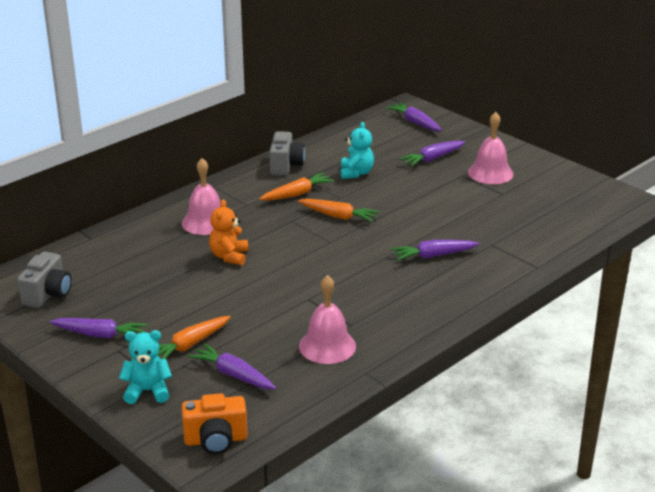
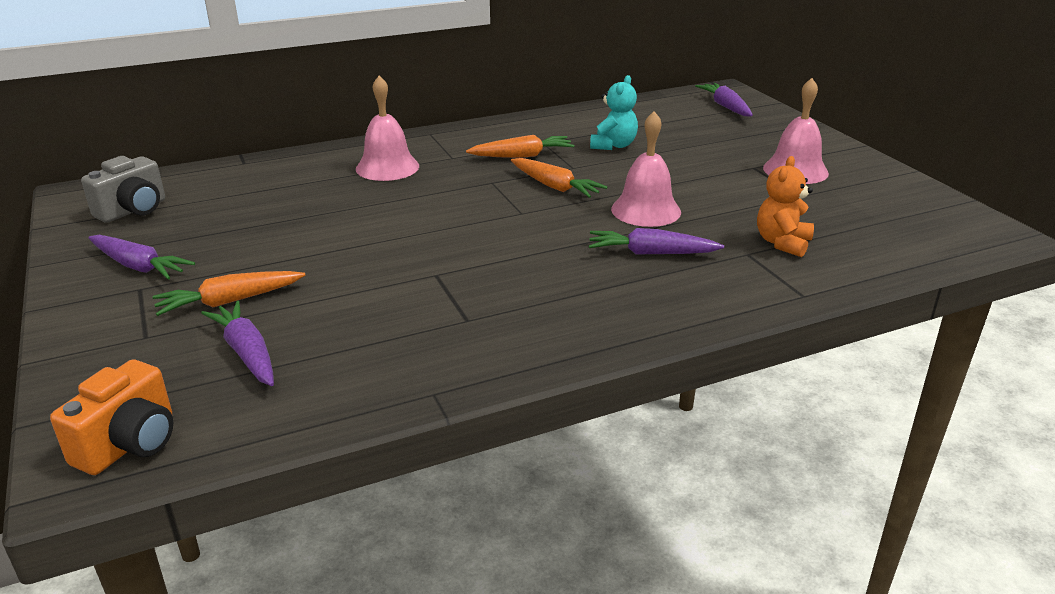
camera: 20 degrees right, 0 degrees up
turquoise teddy bear [119,330,172,404] -> none
orange camera [181,393,247,454] -> orange camera turned 75 degrees counterclockwise [50,360,173,475]
orange teddy bear [209,200,248,265] -> orange teddy bear moved to [757,156,814,257]
grey camera [269,131,305,176] -> none
pink bell [299,275,356,364] -> pink bell moved to [611,111,681,227]
purple carrot [399,141,465,167] -> none

